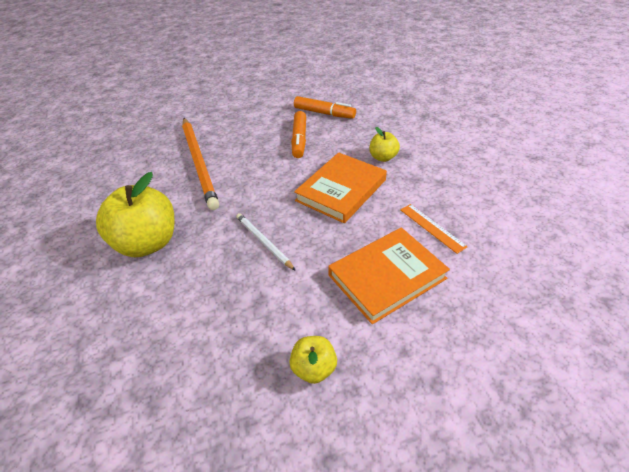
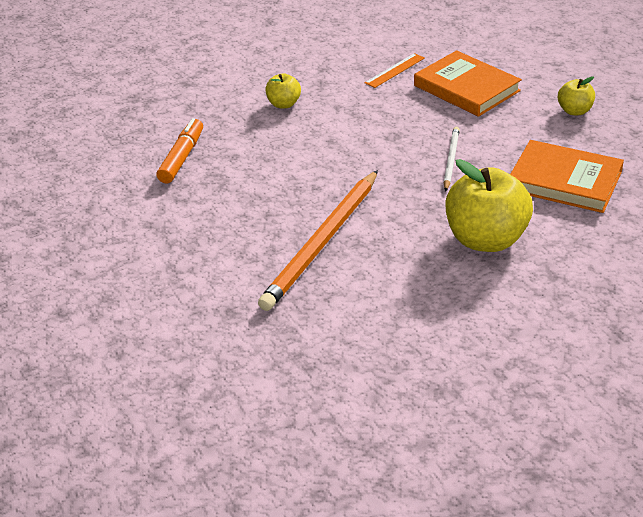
camera: 100 degrees left, 5 degrees down
orange pencil [182,118,219,210] -> orange pencil turned 150 degrees clockwise [258,170,378,311]
white pencil [236,213,296,271] -> white pencil turned 150 degrees clockwise [444,127,460,191]
orange marker [291,111,306,158] -> none
orange book [294,152,387,223] -> orange book moved to [510,140,624,213]

